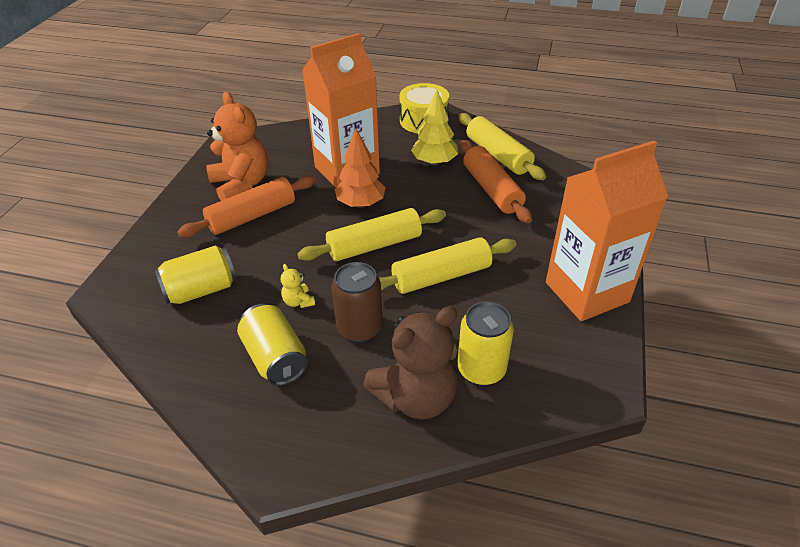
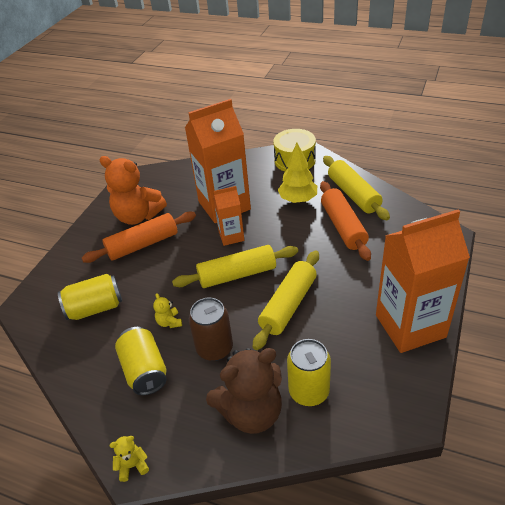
camera: 10 degrees right, 0 degrees up
orange teddy bear [206,92,268,201] -> orange teddy bear turned 135 degrees clockwise [100,156,167,225]
orange tree [335,128,386,208] -> orange carton [213,186,244,246]
yellow rolling pin [379,237,516,294] -> yellow rolling pin turned 45 degrees counterclockwise [253,250,319,350]
none -> yellow teddy bear [110,436,149,482]

